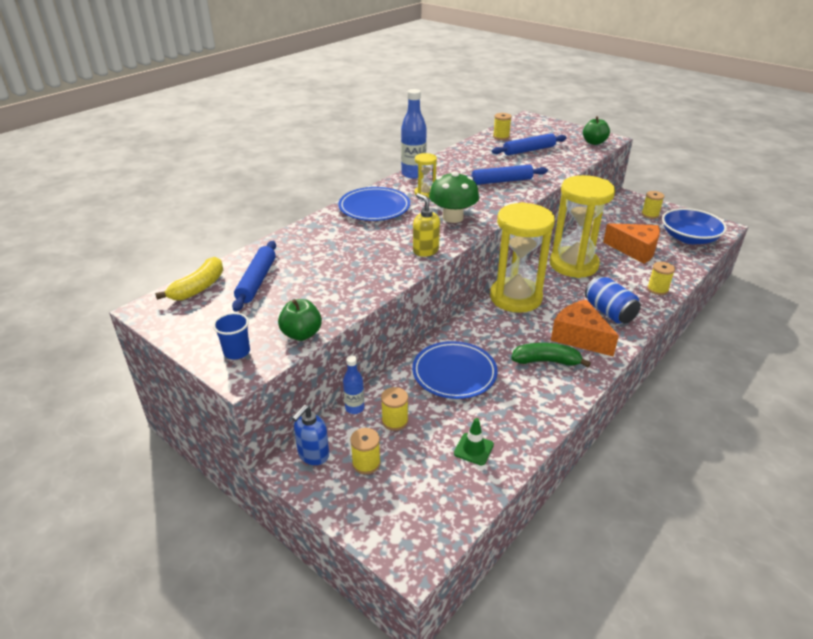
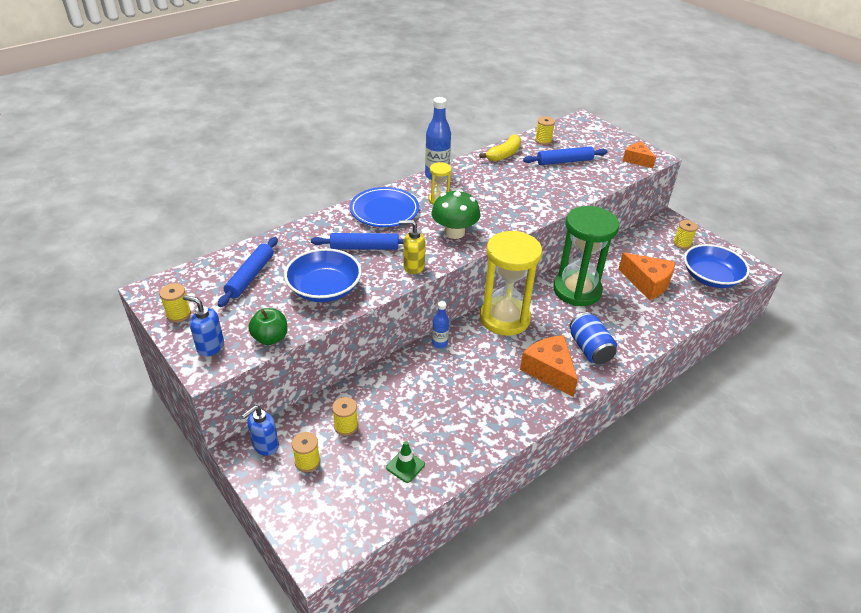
camera: 10 degrees right, 5 degrees up
yellow banana [155,257,223,300] -> yellow banana moved to [479,134,521,161]
blue cup [213,313,250,359] -> blue soap dispenser [183,295,224,357]
blue bottle [343,356,364,414] -> blue bottle moved to [432,301,449,348]
blue plate [412,341,498,399] -> none
yellow soap dispenser [413,193,440,257] -> yellow soap dispenser turned 60 degrees counterclockwise [399,220,426,274]
blue rolling pin [466,165,548,185] -> blue rolling pin moved to [311,233,404,250]
green banana [511,343,591,367] -> none
yellow hourglass [550,175,615,278] -> green hourglass [553,206,619,306]
green apple [583,116,610,145] -> orange cheese [623,142,656,168]
yellow spool [647,262,675,295] -> yellow spool moved to [159,283,191,322]
none -> blue bowl [284,248,362,302]

